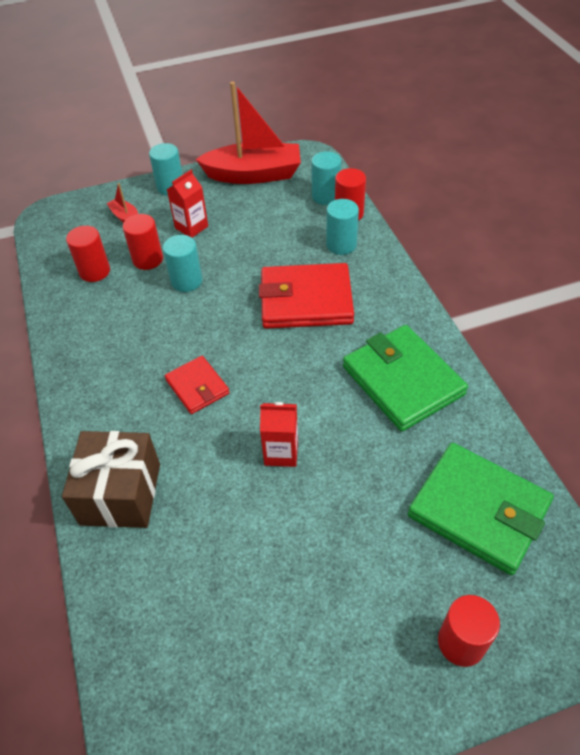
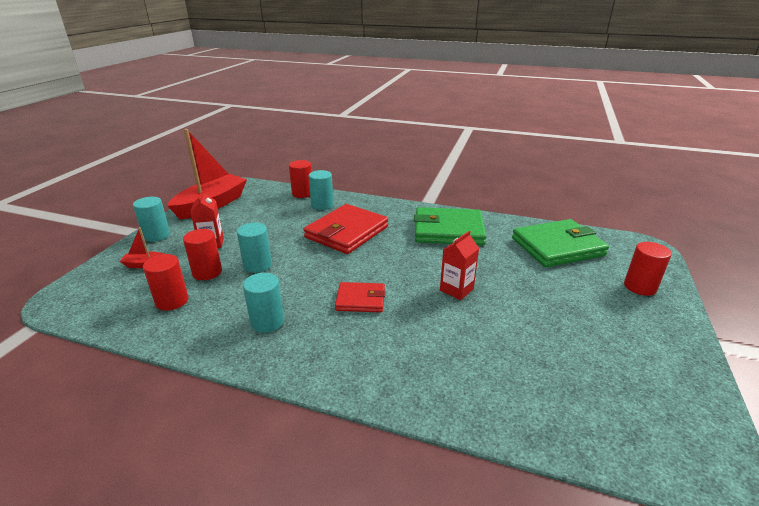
camera: 55 degrees left, 20 degrees down
brown gift [62,431,160,528] -> none
turquoise cylinder [311,151,341,205] -> turquoise cylinder moved to [243,273,284,333]

